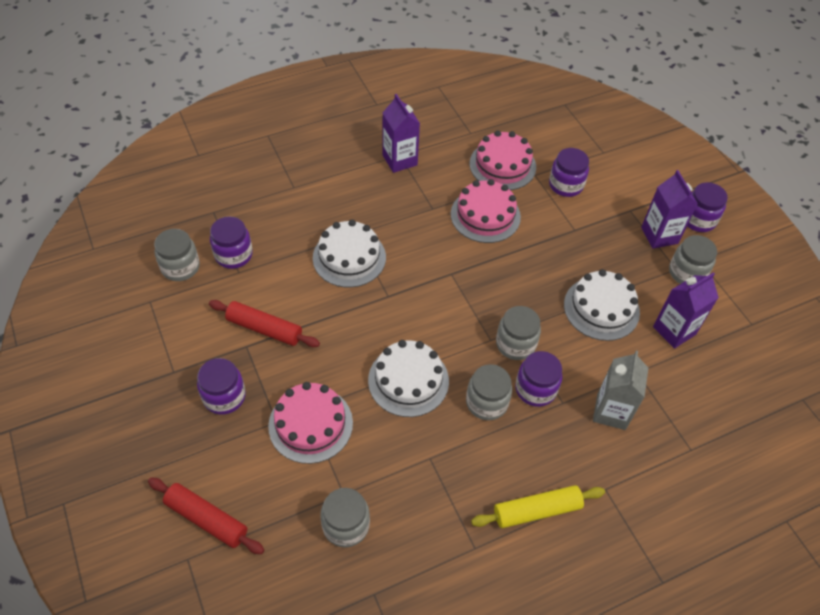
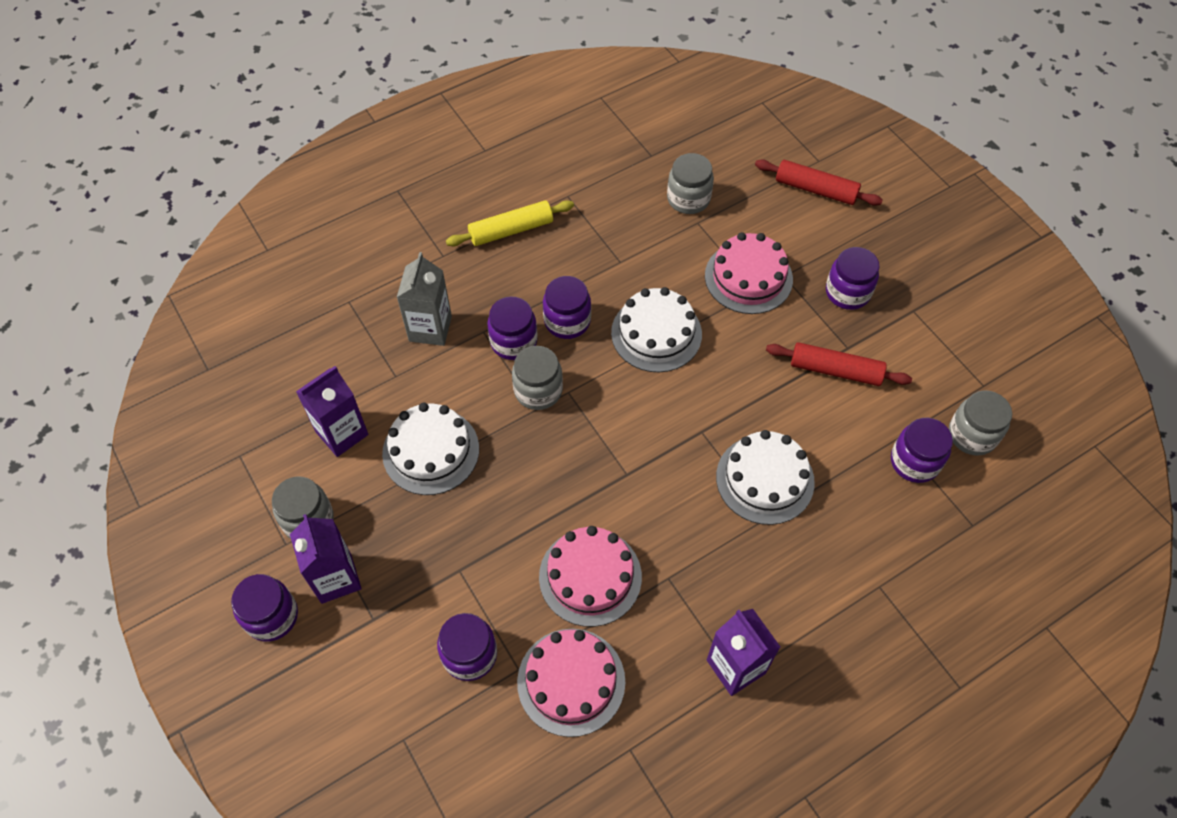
camera: 175 degrees right, 5 degrees up
grey jar [466,364,512,420] -> purple jar [543,276,591,339]

